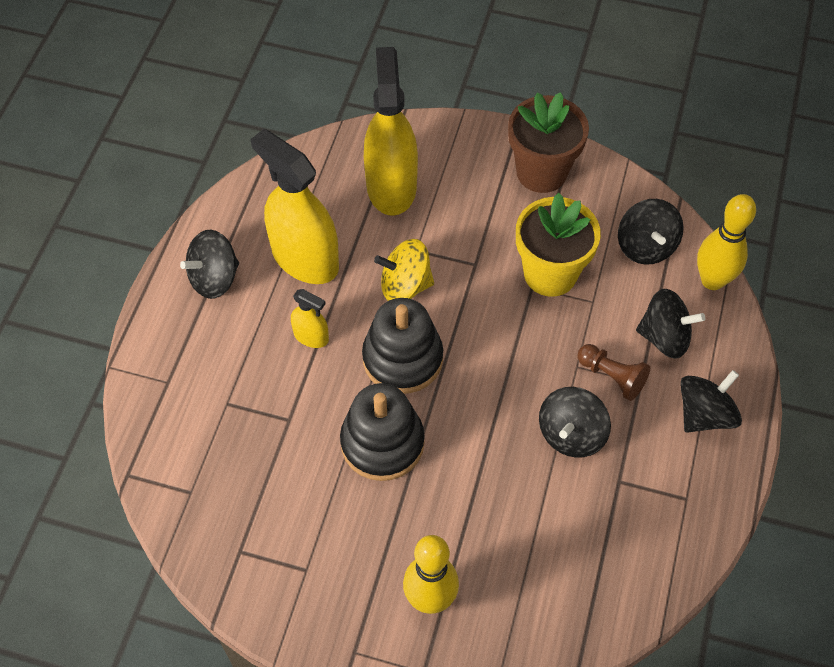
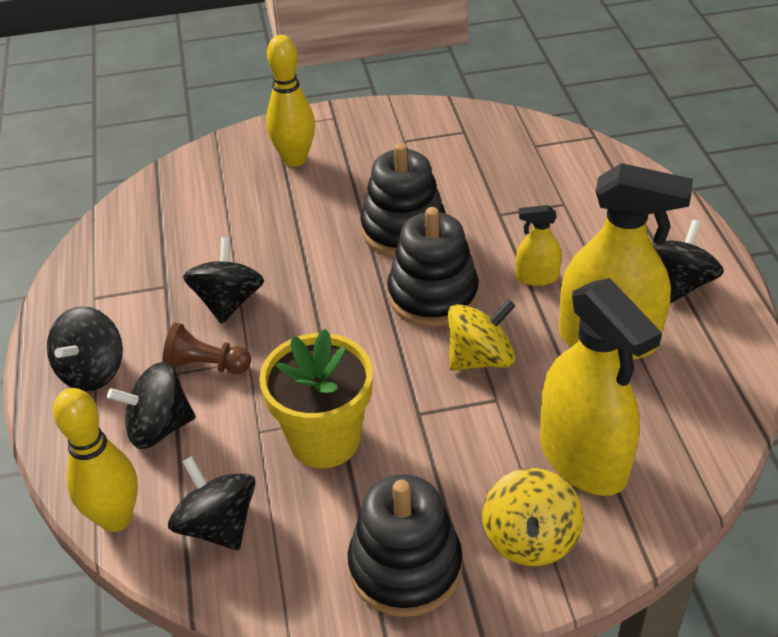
camera: 155 degrees right, 15 degrees down
brown flower pot [508,92,589,193] -> black stacking toy [348,474,463,617]
none -> yellow spinning top [482,468,583,566]

